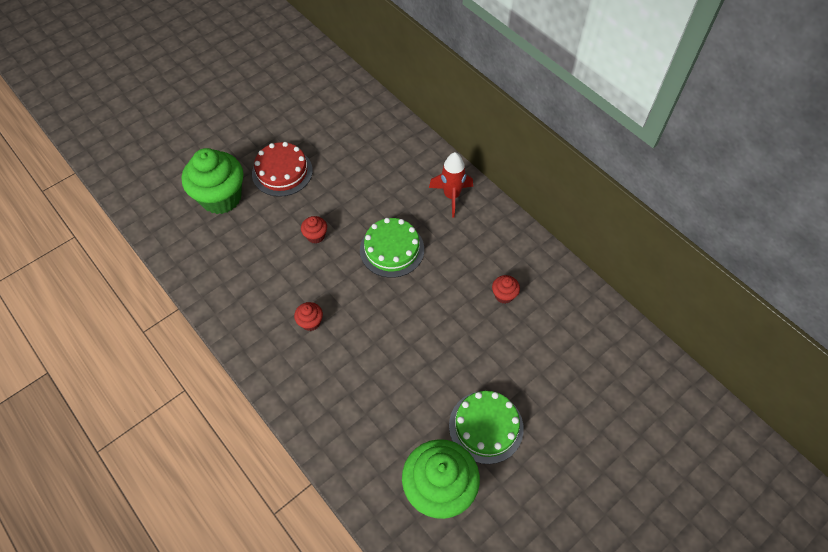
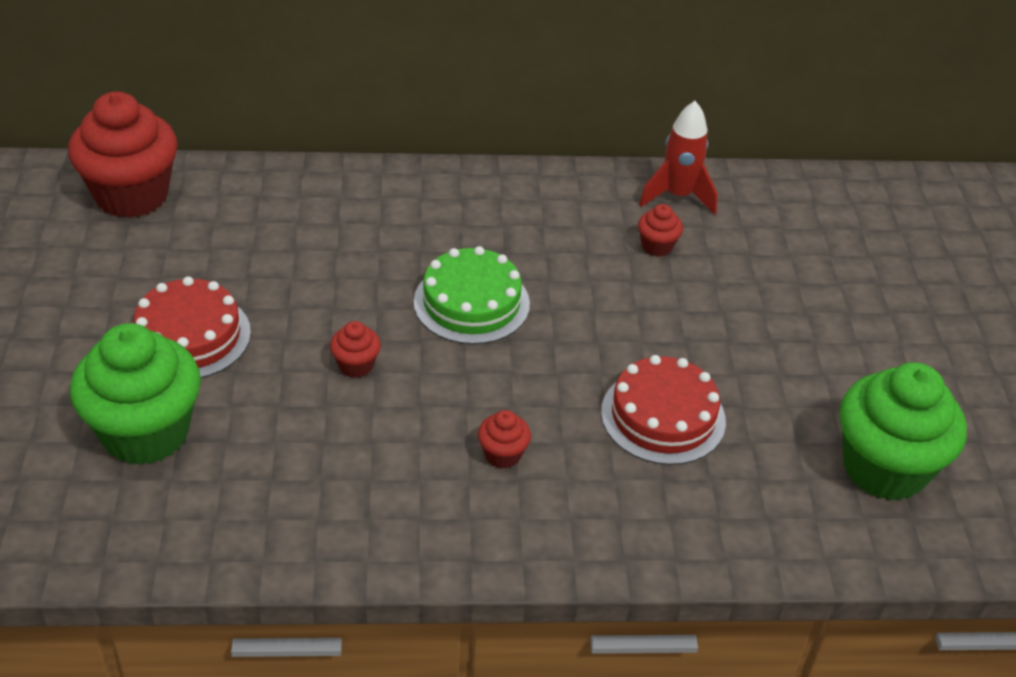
camera: 55 degrees left, 15 degrees down
red rocket [429,152,473,217] -> red rocket moved to [639,101,718,215]
green cake [449,391,524,464] -> none
none -> red cupcake [68,92,178,218]
none -> red cake [601,355,726,465]

